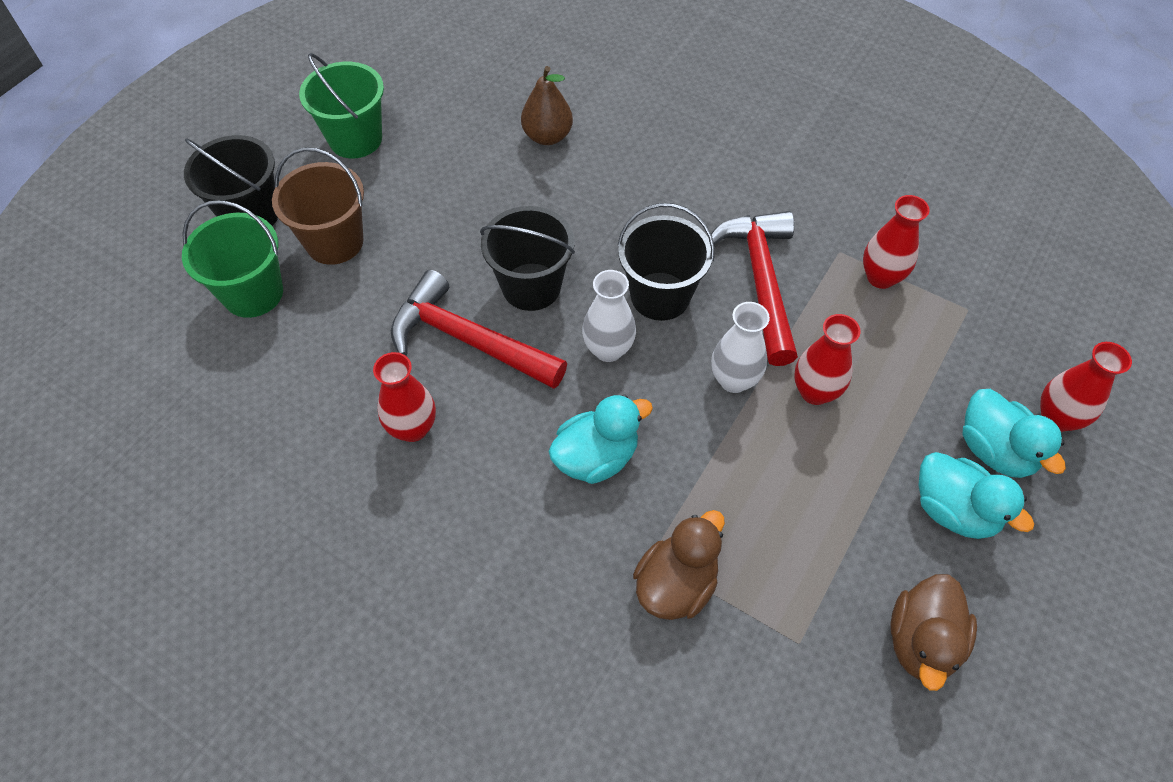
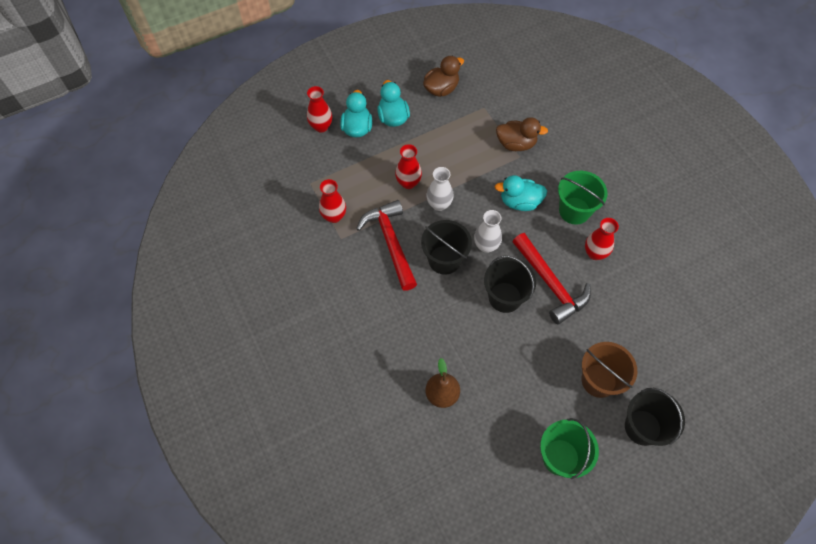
camera: 150 degrees left, 5 degrees up
green bucket [182,200,283,318] -> green bucket moved to [558,171,607,225]
brown duck [633,510,725,620] -> brown duck turned 150 degrees counterclockwise [496,117,548,151]
red hammer [708,211,798,366] -> red hammer turned 135 degrees clockwise [356,200,417,291]

